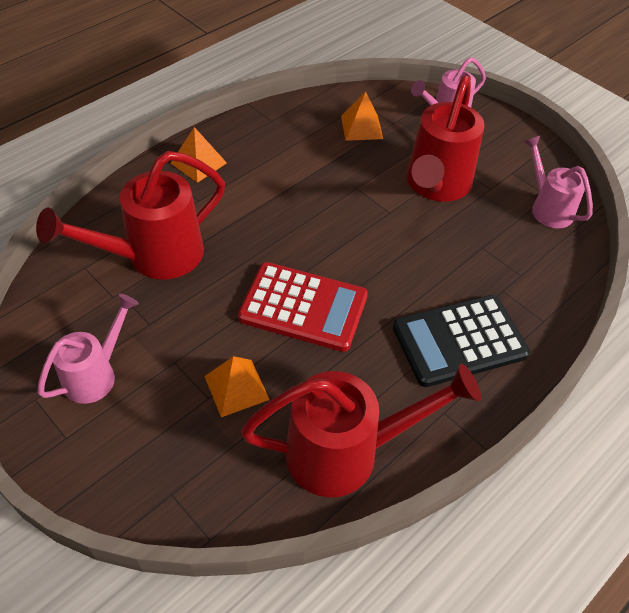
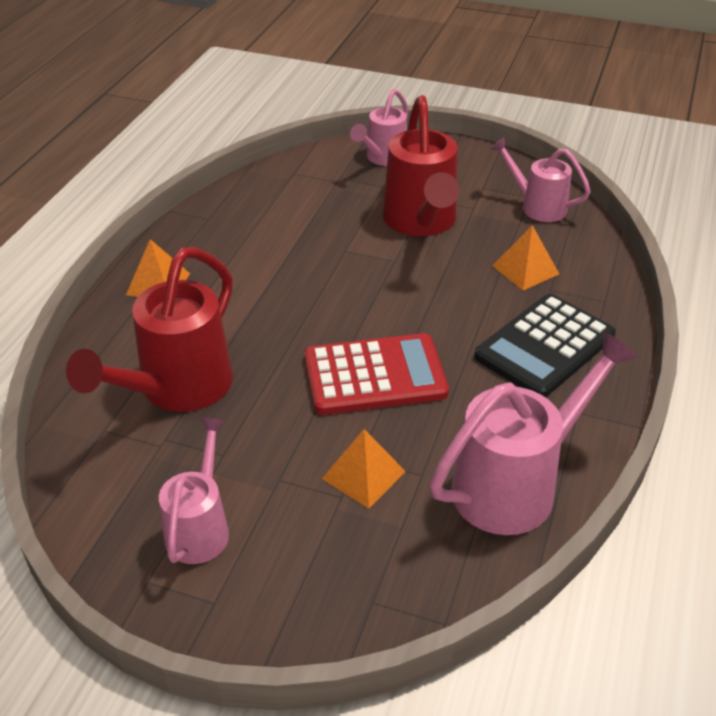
camera: 25 degrees left, 10 degrees down
red watering can [241,364,481,497] -> pink watering can [430,331,638,535]
orange pyramid [341,92,383,141] -> orange pyramid moved to [492,225,559,290]

